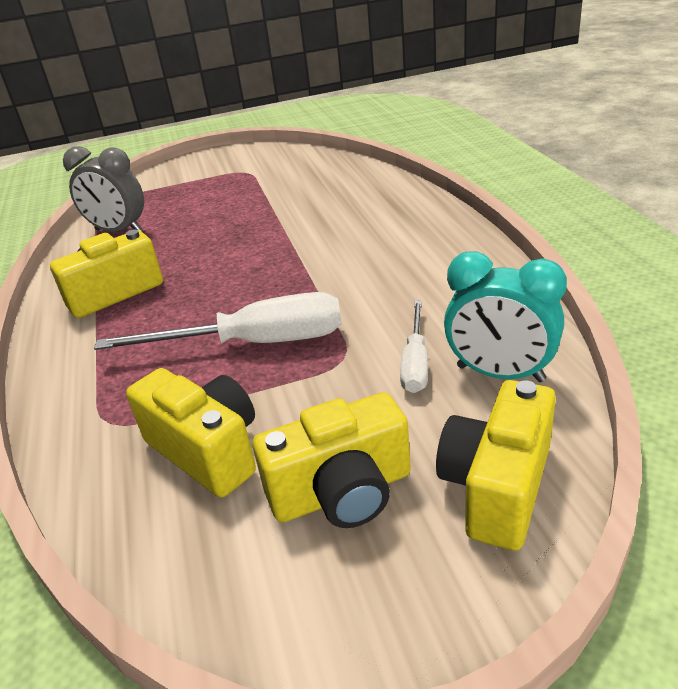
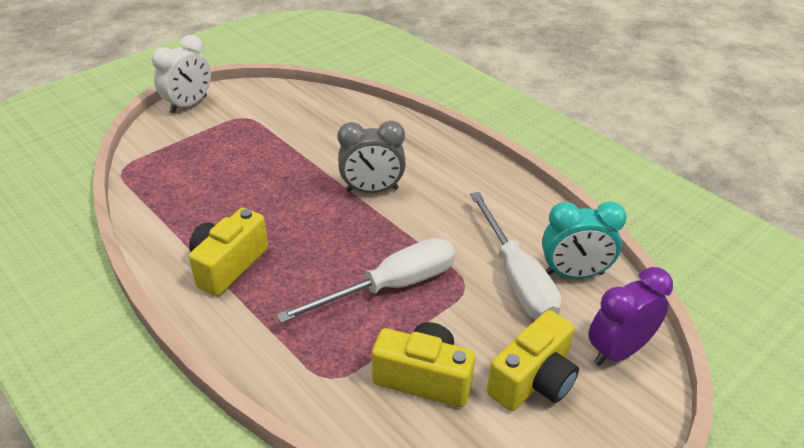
camera: 30 degrees left, 5 degrees up
grey clock [63,146,144,232] -> grey clock moved to [338,121,406,193]
white screwdriver [400,301,428,393] -> white screwdriver [470,192,561,320], size x1.82
yellow camera [436,380,556,551] -> purple clock [588,267,673,366]
none -> white clock [152,35,211,114]

